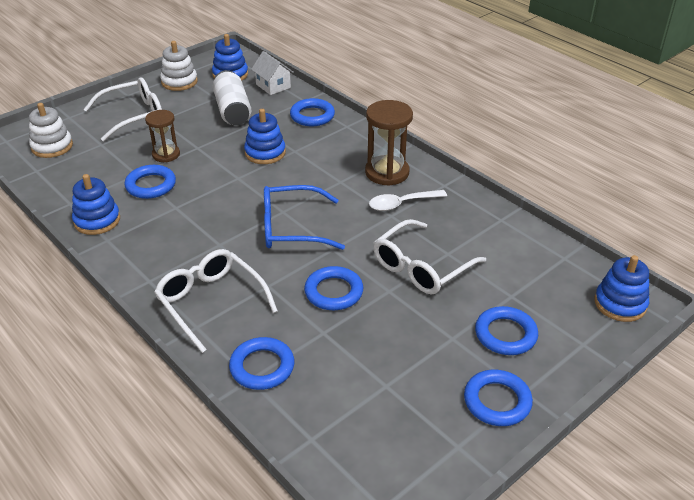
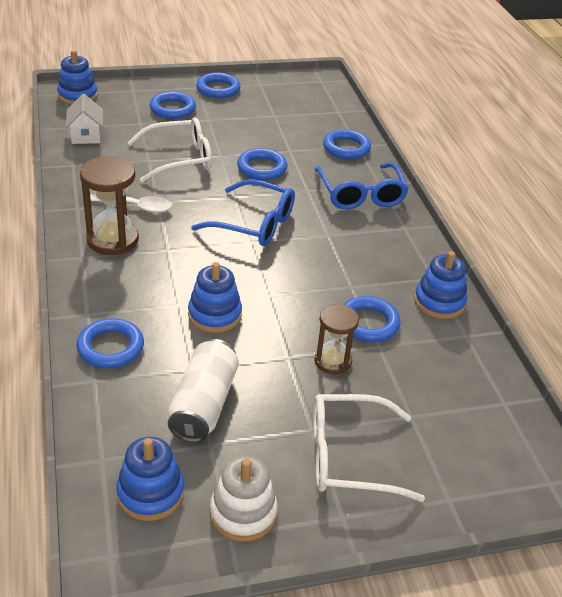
camera: 155 degrees left, 0 degrees up
white stacking toy [29,103,73,158] -> none
white glasses [154,249,278,353] -> blue glasses [315,163,409,209]
white house [251,51,294,95] -> white house moved to [66,94,103,144]

